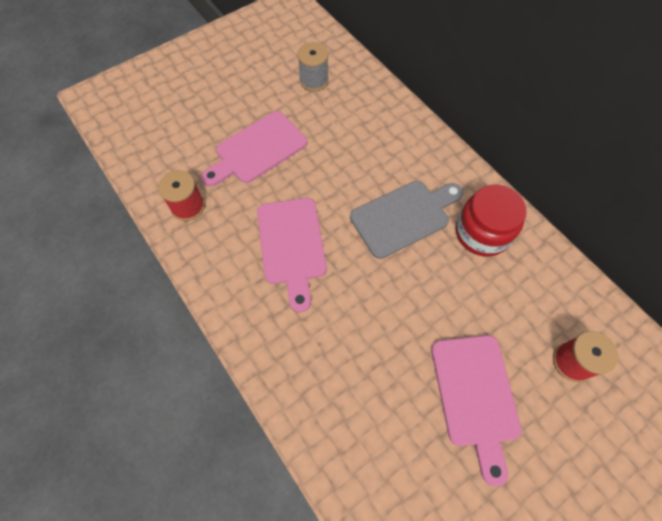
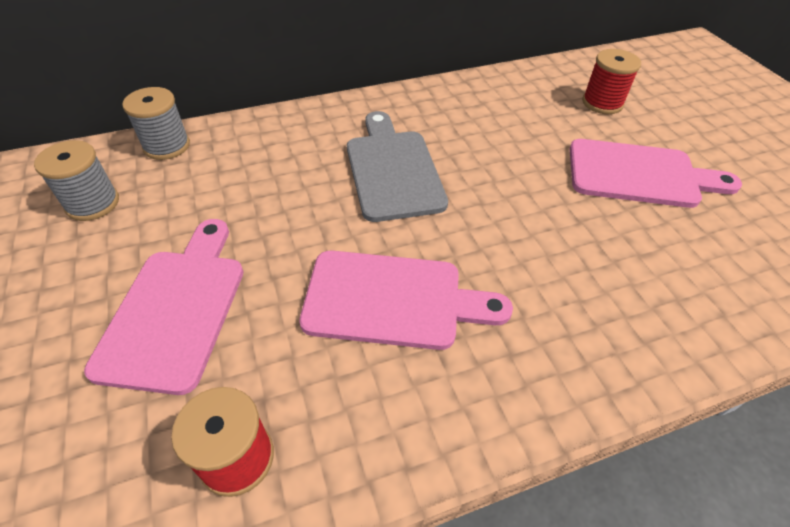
camera: 75 degrees left, 15 degrees down
pink cutting board [201,111,307,186] -> pink cutting board turned 150 degrees counterclockwise [84,219,244,395]
red jar [456,185,527,257] -> none
none -> grey spool [122,87,190,160]

